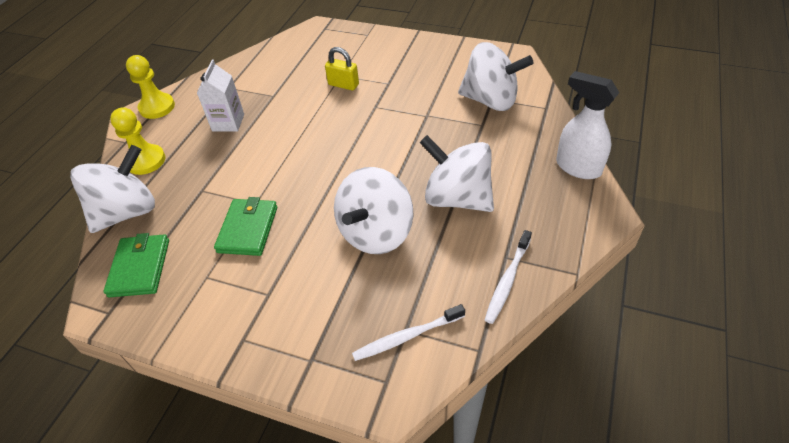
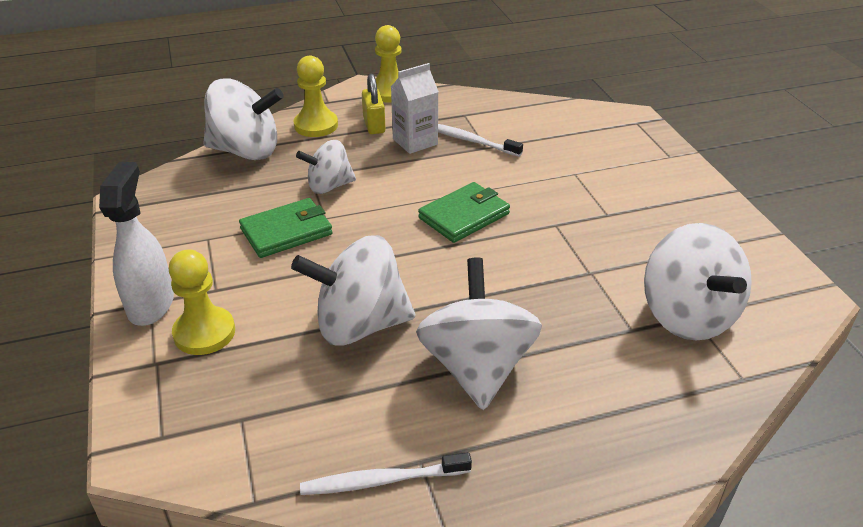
camera: 50 degrees right, 10 degrees down
green wallet [103,233,169,297] -> green wallet moved to [418,182,510,243]
yellow padlock [325,47,359,90] -> yellow padlock moved to [362,74,386,134]
white toothbrush [352,304,465,361] -> white toothbrush moved to [438,124,523,157]
white spray bottle [556,71,619,179] -> white spray bottle moved to [99,162,174,326]
none -> yellow pawn [169,249,235,355]
none -> white spinning top [296,140,356,194]

